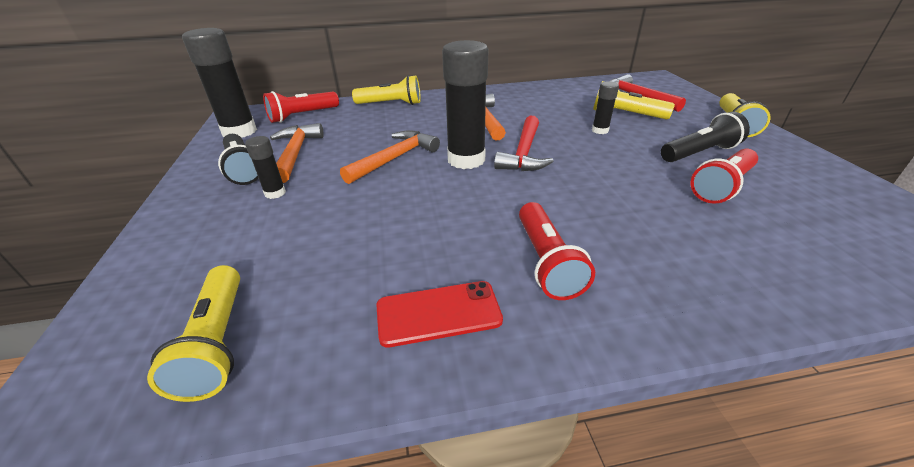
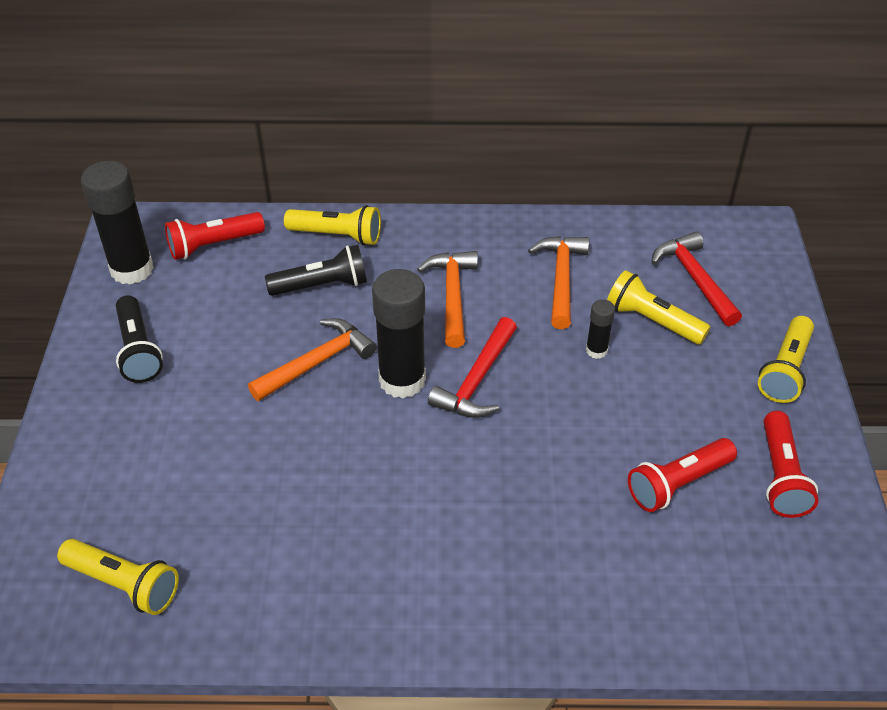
camera: 10 degrees right, 10 degrees up
yellow flashlight [147,265,240,402] -> yellow flashlight turned 60 degrees counterclockwise [57,539,179,615]
black glue stick [245,136,286,199] -> none
orange hammer [270,123,324,183] -> orange hammer moved to [528,236,589,329]
red phone [376,281,503,348] -> none
red flashlight [519,202,595,300] -> red flashlight moved to [764,411,819,518]
black flashlight [661,112,750,162] -> black flashlight moved to [265,245,367,296]

